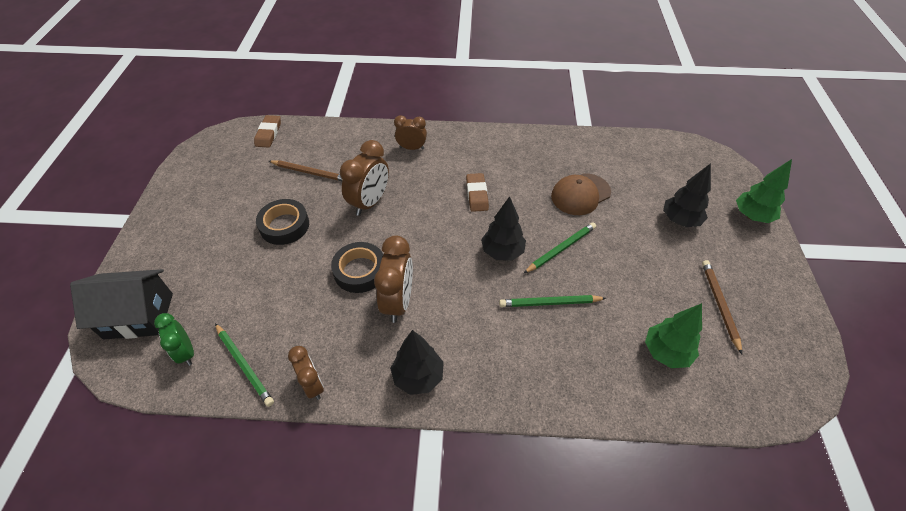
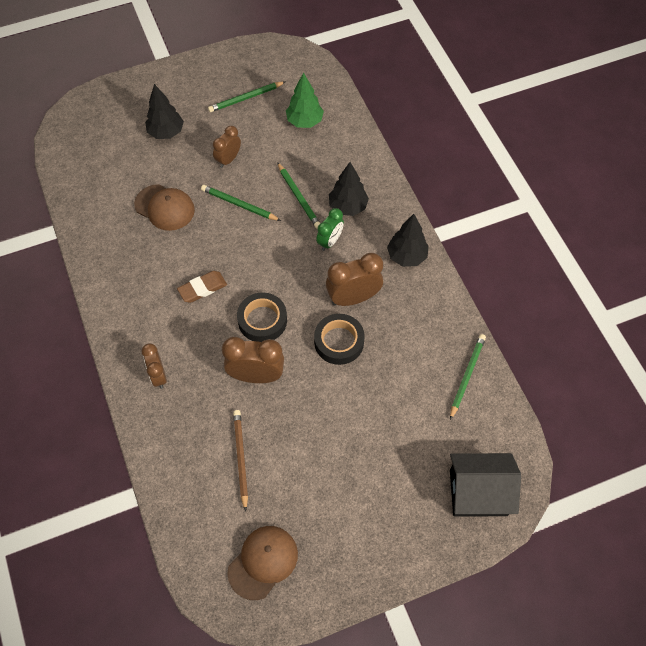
camera: 115 degrees left, 10 degrees up
black house [70,269,173,339] -> black house turned 60 degrees counterclockwise [450,453,521,516]
green clock [154,313,194,366] -> green clock moved to [316,208,344,251]
brown eraser [254,115,281,148] -> none
black tape [256,199,309,245] -> black tape moved to [237,292,287,342]
brown clock [288,346,324,400] -> brown clock moved to [213,126,241,168]
black tree [481,196,526,261] -> black tree moved to [329,162,369,216]
brown pencil [702,260,742,354] -> green pencil [208,82,285,112]
green tree [736,159,792,223] -> none
none -> brown cap [227,526,298,600]

